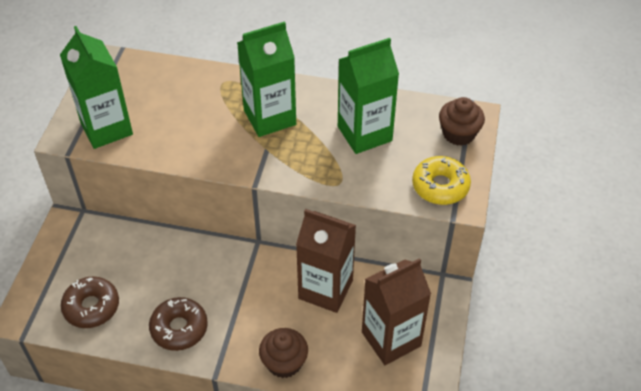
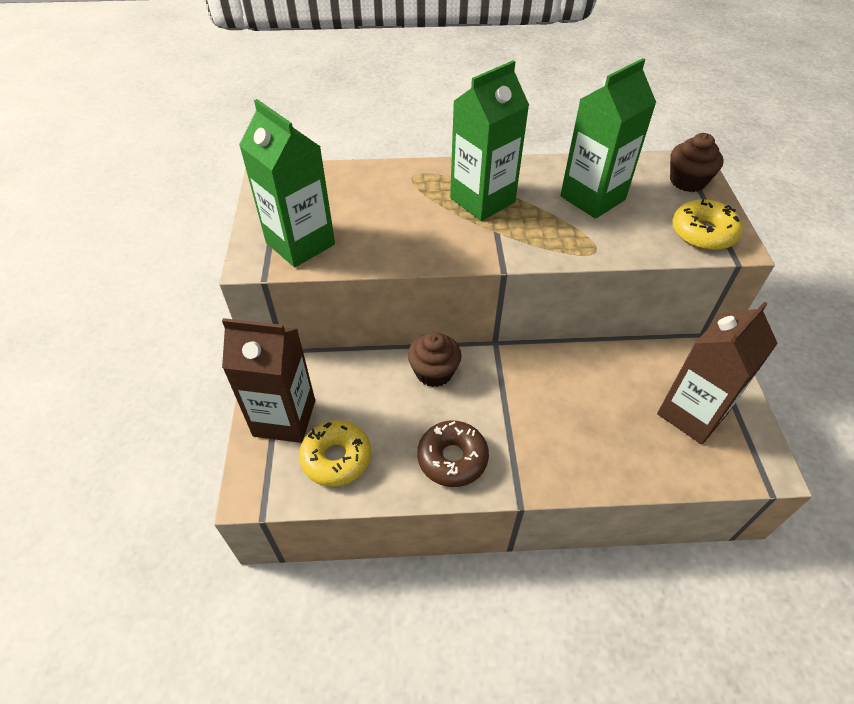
camera: 15 degrees left, 0 degrees up
brown donut [61,276,119,328] -> yellow donut [299,420,371,487]
brown cupcake [259,328,308,378] -> brown cupcake moved to [408,332,462,387]
brown carton [296,209,356,313] -> brown carton moved to [222,318,315,443]

